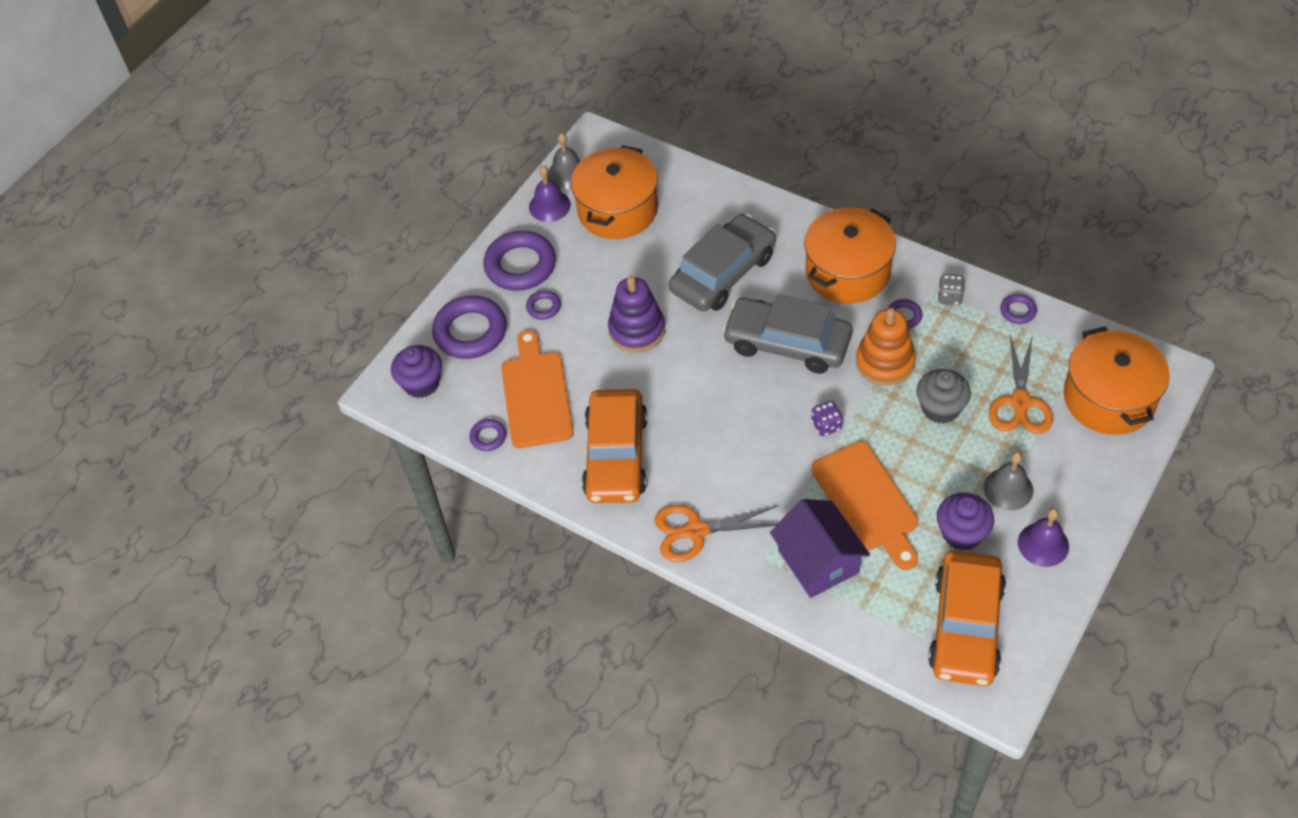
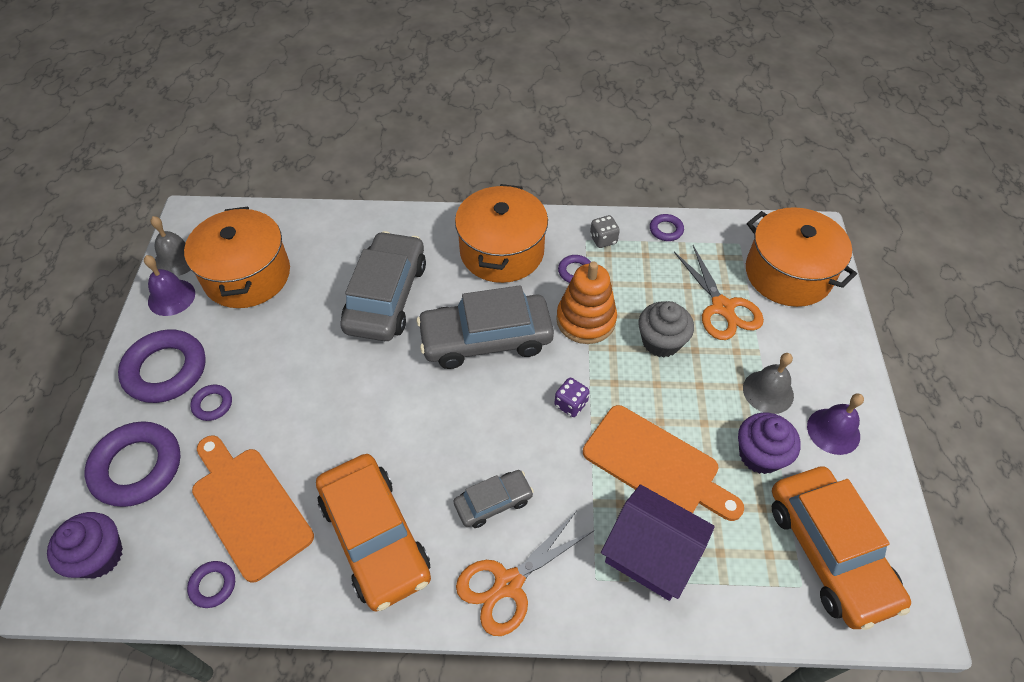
camera: 35 degrees left, 0 degrees up
purple stacking toy [608,276,665,353] -> none
none -> grey car [454,470,534,528]

